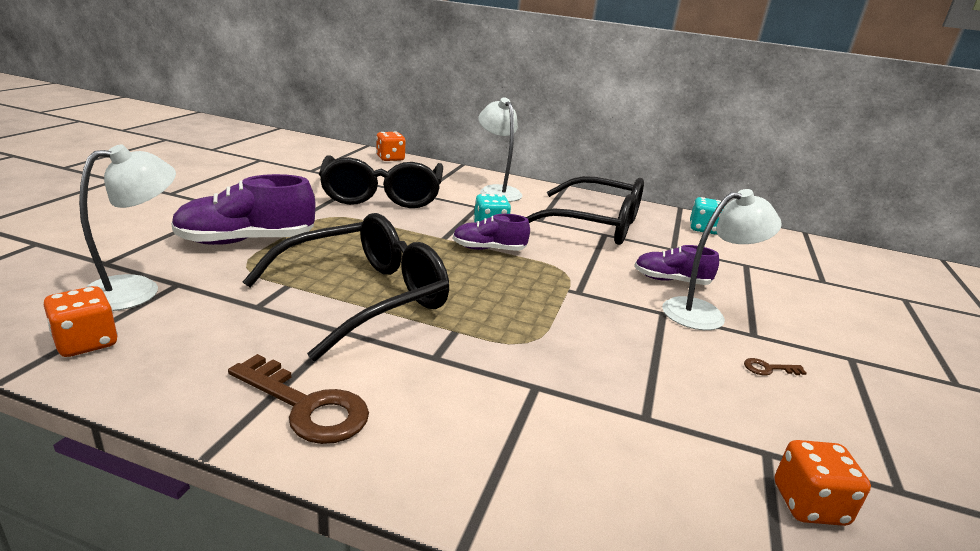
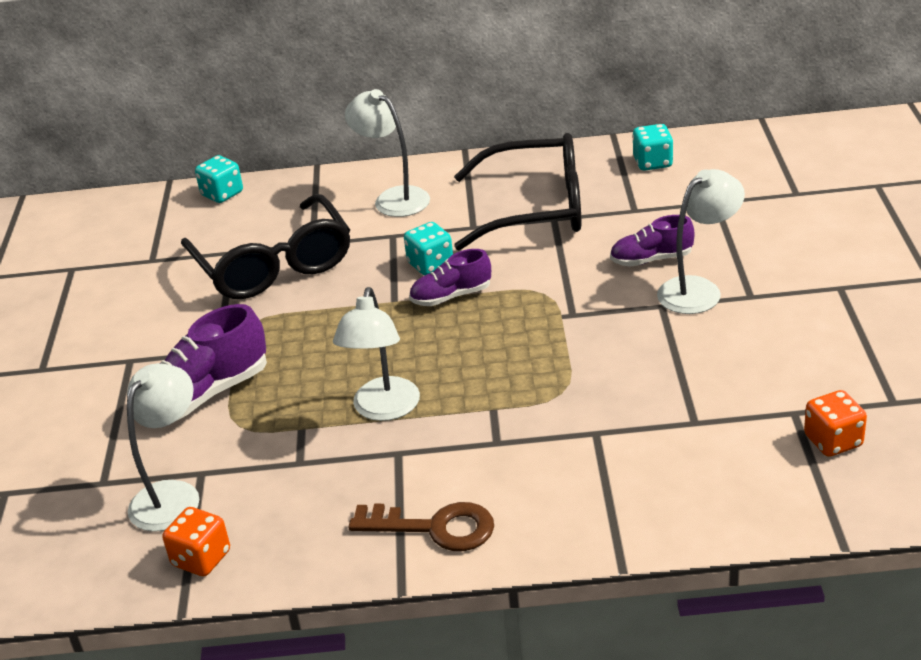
camera: 15 degrees left, 10 degrees up
black glasses [243,213,449,361] -> white lamp [333,287,420,421]
orange dice [376,131,406,161] -> turquoise dice [195,155,243,203]
brown key [744,358,807,376] -> none

